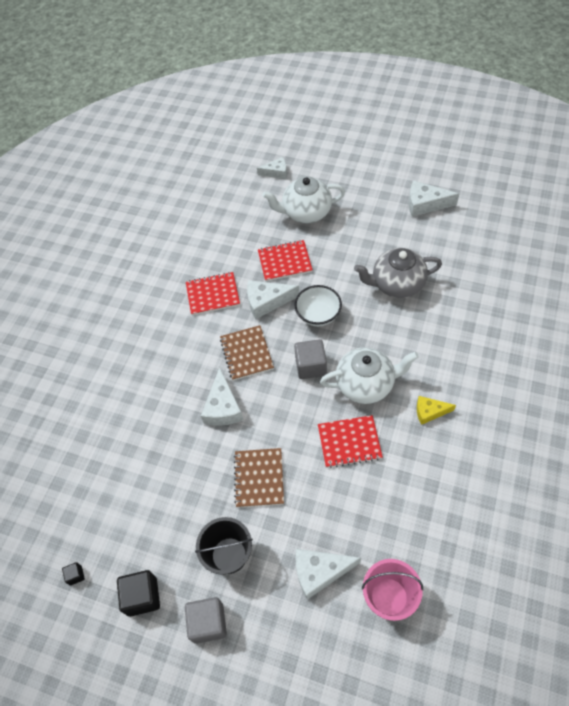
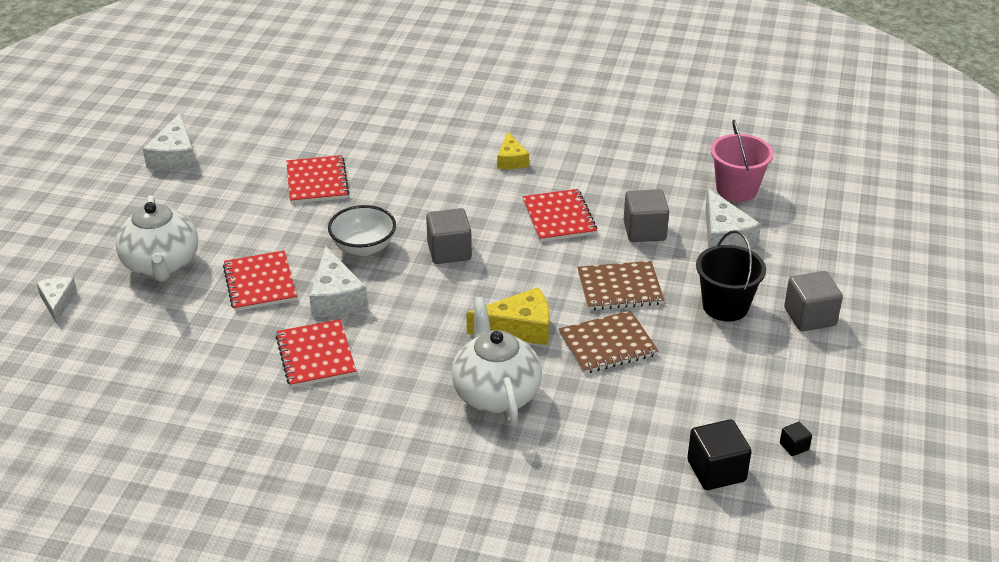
camera: 100 degrees left, 20 degrees down
black cube [117,570,160,617] -> black cube moved to [687,420,752,490]
white cheese [201,367,243,426] -> yellow cheese [466,287,549,345]
brown notebook [220,325,274,381] -> brown notebook moved to [559,311,659,374]
white teapot [320,347,419,404] -> white teapot moved to [452,297,542,424]
grey teapot [354,248,442,298] -> red notebook [286,155,349,204]
none -> grey cube [624,189,669,242]

